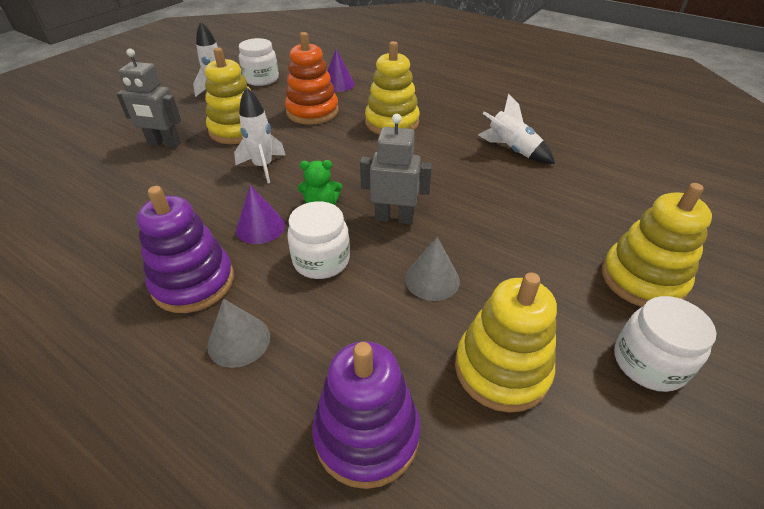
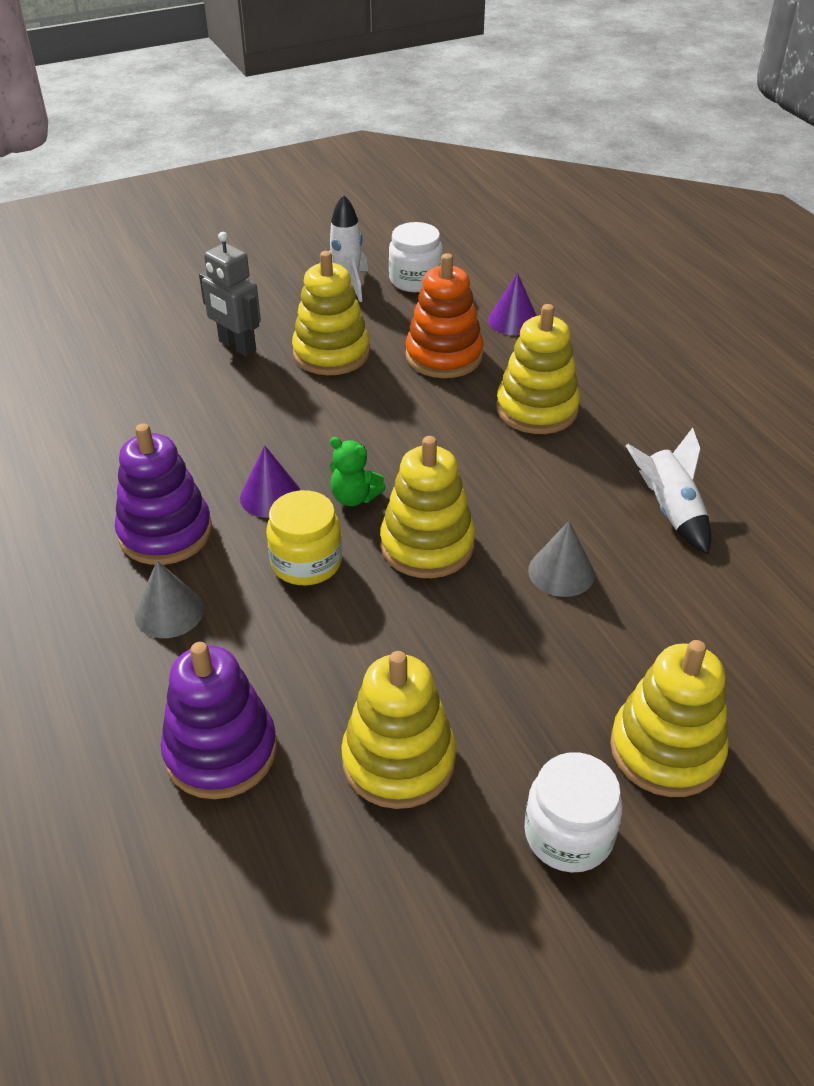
camera: 30 degrees right, 0 degrees up
white rocket [234,87,285,183] -> none
white jar [287,201,350,279] -> yellow jar [266,490,342,585]
grey robot [360,114,432,224] -> yellow stacking toy [380,436,475,578]
grey cone [405,237,460,301] -> grey cone moved to [528,521,595,597]

